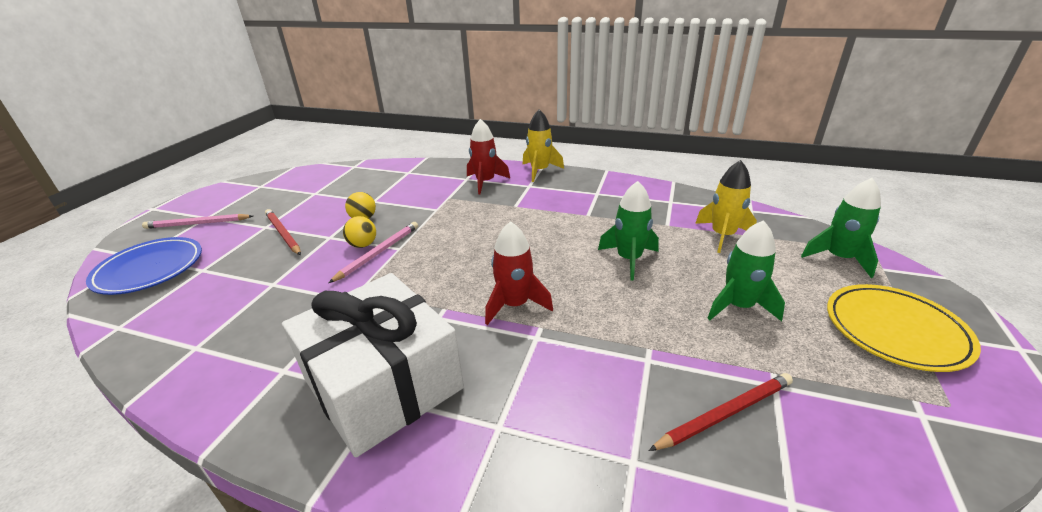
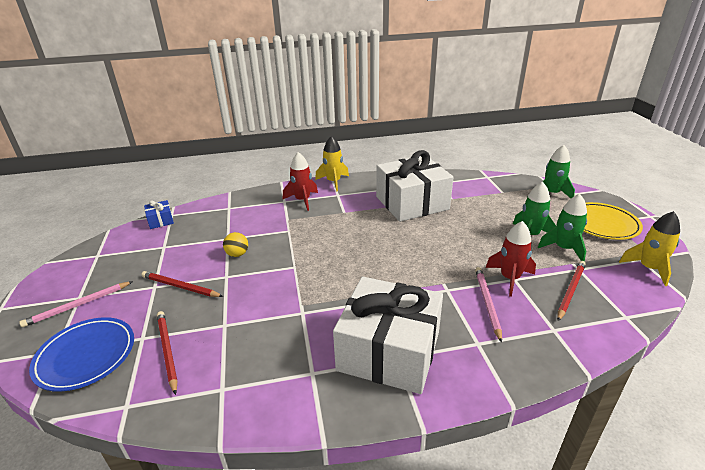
camera: 30 degrees left, 0 degrees up
pink pencil [329,222,418,283] -> pink pencil moved to [475,267,502,343]
yellow ball [343,216,376,248] -> none
red rocket [485,221,553,325] -> red rocket moved to [486,221,536,297]
green rocket [598,181,659,281] -> green rocket moved to [538,194,587,262]
yellow rocket [695,160,757,253] -> yellow rocket moved to [619,211,680,286]
none -> blue gift [144,200,174,229]
none -> red pencil [157,311,178,395]
none -> white gift [376,150,454,222]

